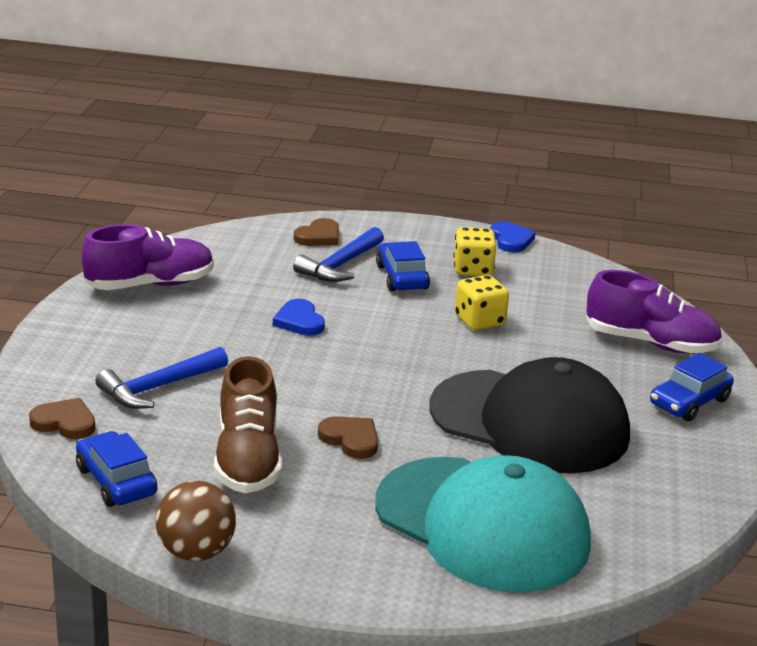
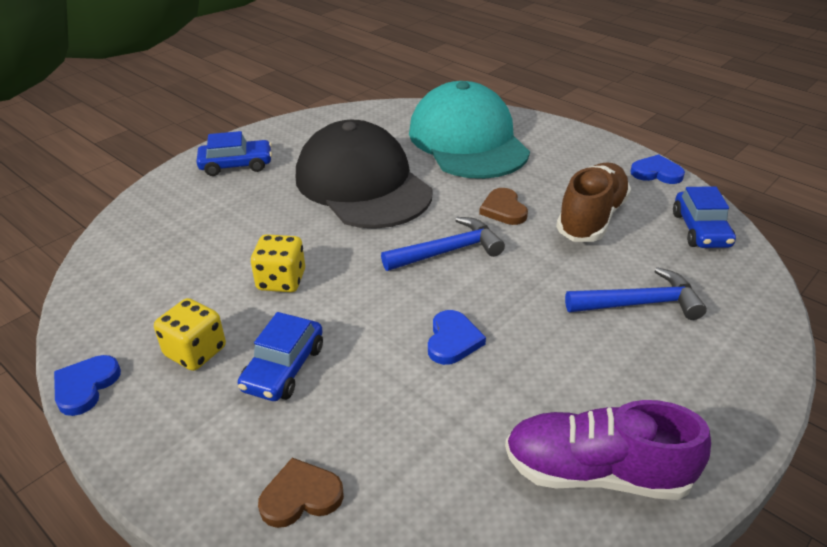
camera: 145 degrees left, 10 degrees up
brown heart [29,398,95,439] -> none
brown ball [156,480,236,561] -> blue heart [630,155,685,184]
blue hammer [293,227,384,282] -> blue hammer moved to [381,217,505,271]
purple shoe [586,270,722,354] -> none

